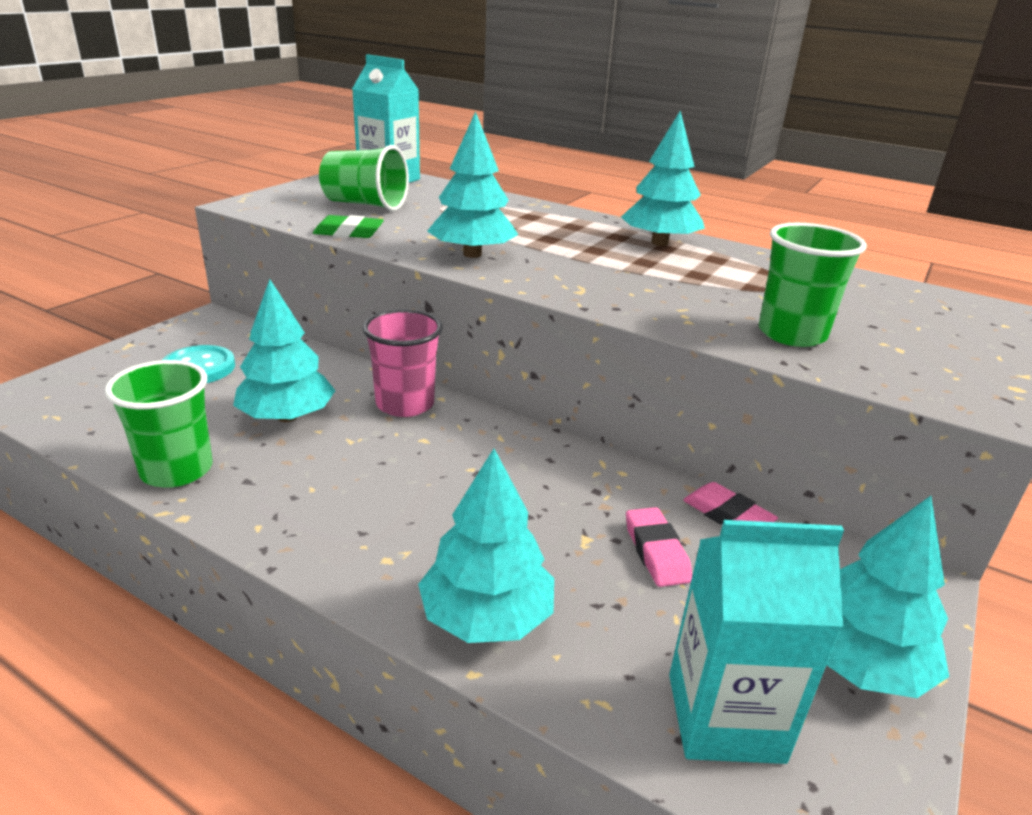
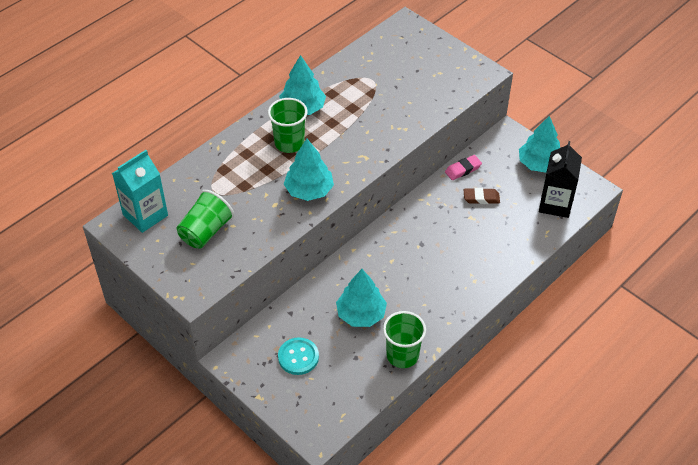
camera: 75 degrees left, 20 degrees up
green eraser [313,215,384,238] -> none
pink cup [362,309,442,417] -> none
turquoise tree [418,448,554,643] -> none
pink eraser [626,507,692,587] -> brown eraser [464,188,500,204]
turquoise carton [669,520,844,764] -> black carton [539,141,582,218]
green cup [759,223,867,347] -> green cup moved to [268,98,308,153]

